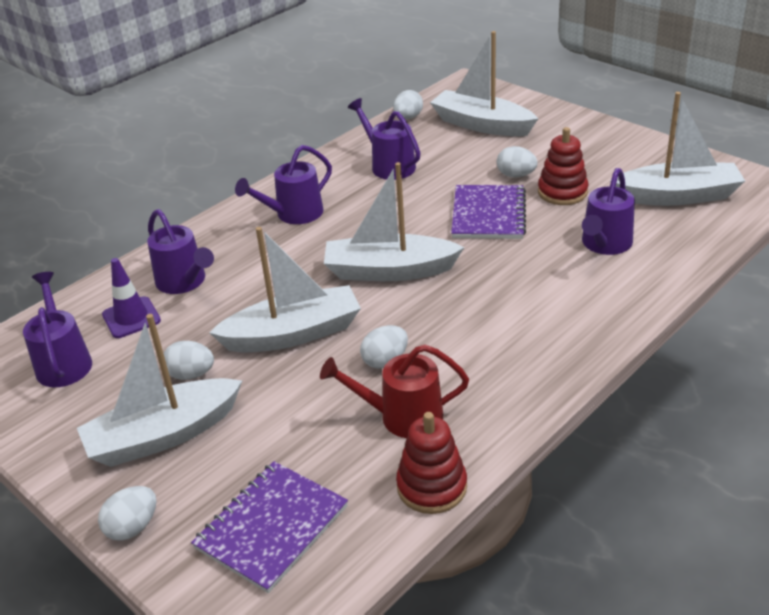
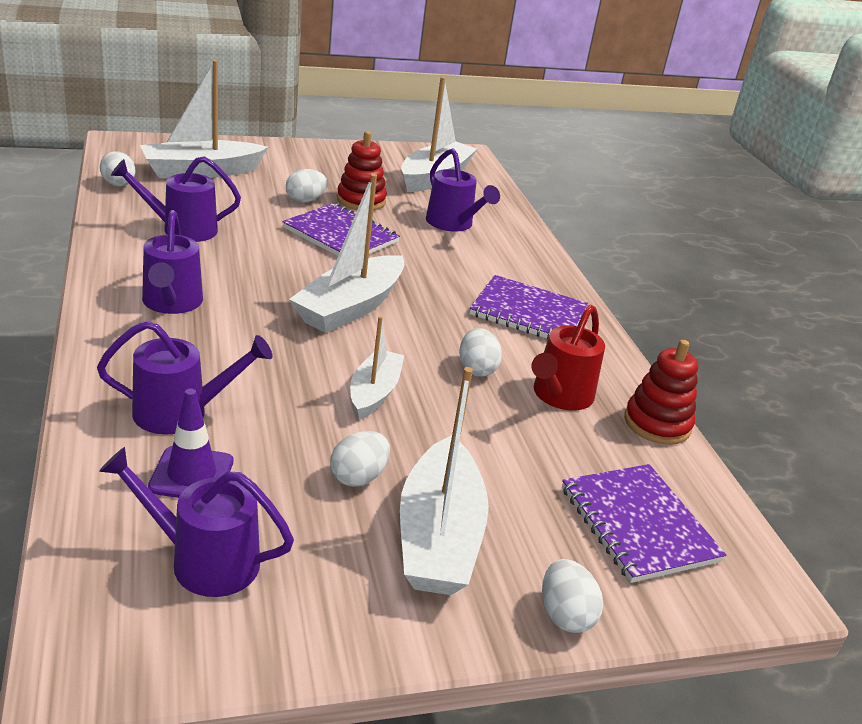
camera: 65 degrees left, 5 degrees down
white boat [209,227,361,352] -> white boat [350,316,404,420], size x0.61
none -> purple notebook [469,275,588,339]

